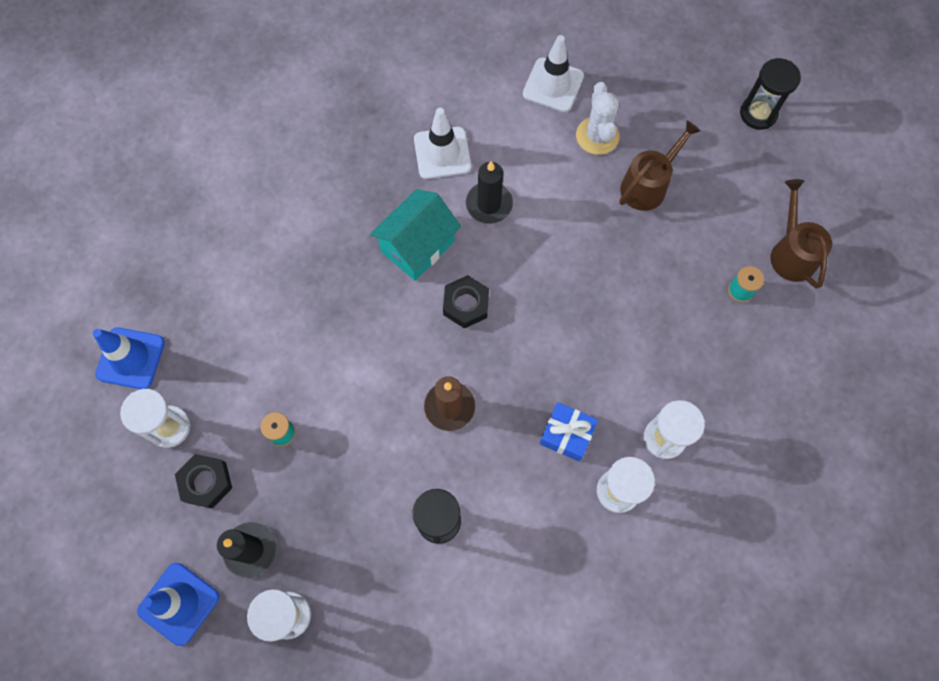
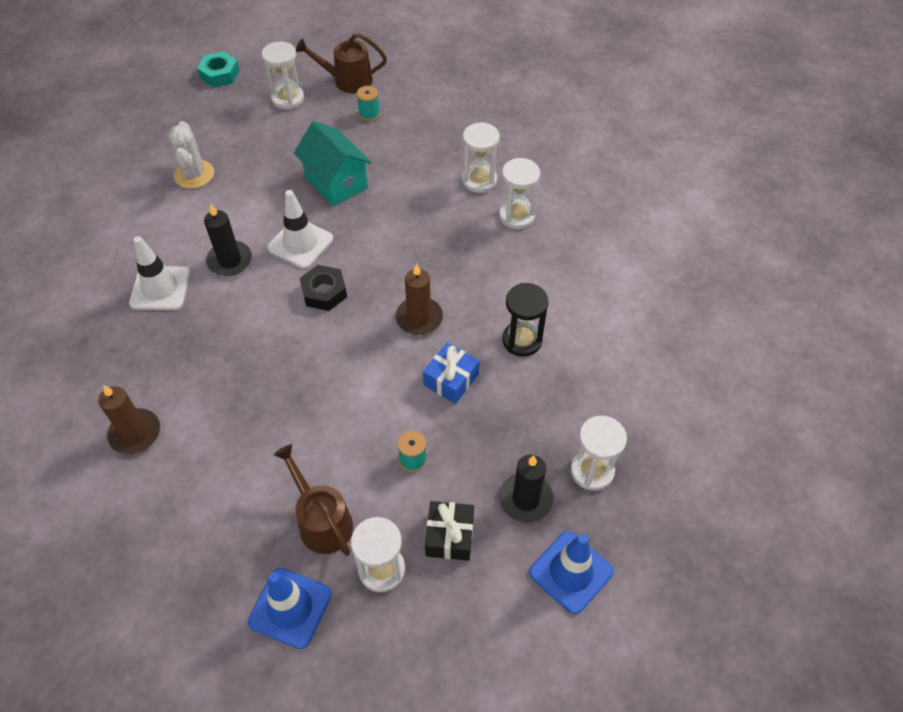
camera: 80 degrees left, 15 degrees down
black nut [175,454,232,509] -> black gift [425,501,474,561]
turquoise house [370,189,461,281] -> turquoise house moved to [294,121,372,207]
white traffic cone [523,35,584,112] -> white traffic cone moved to [267,190,333,269]
blue gift [539,402,598,462] -> blue gift moved to [423,342,480,404]
white cactus [576,82,620,155] -> white cactus turned 75 degrees clockwise [168,121,214,189]
brown watering can [619,120,701,211] -> brown watering can moved to [274,444,353,556]
black hourglass [740,58,801,130] -> turquoise nut [197,51,239,87]
none -> brown candle [98,385,160,454]
none -> white hourglass [262,41,304,109]

